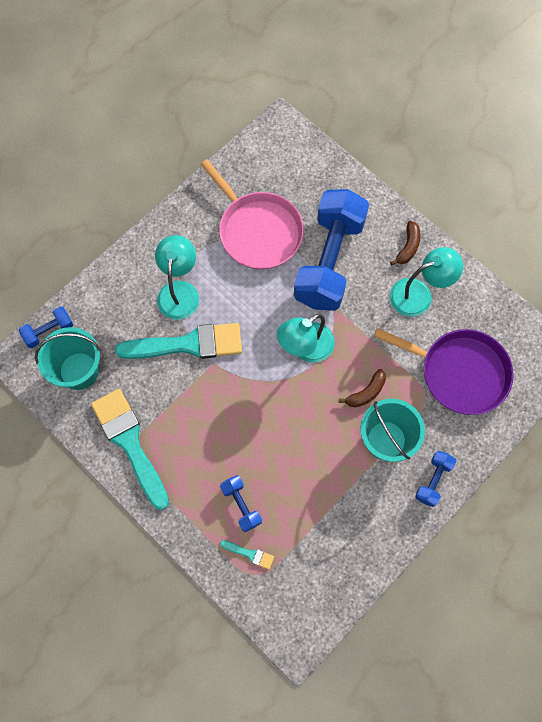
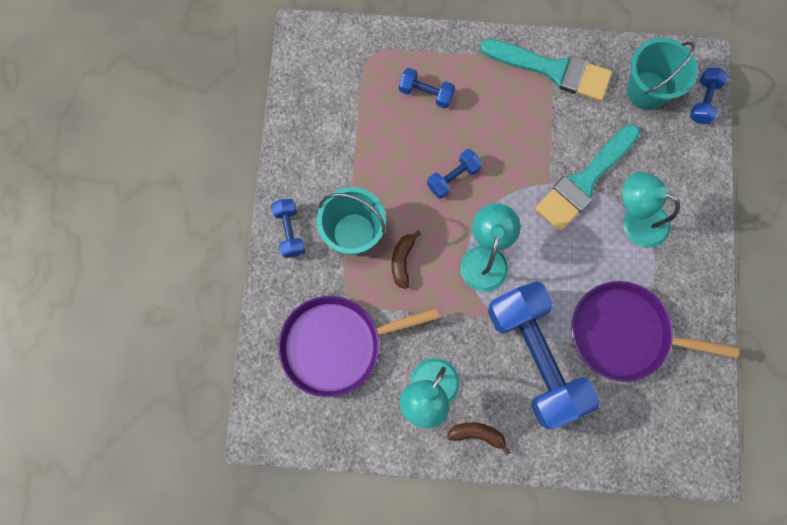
camera: 140 degrees right, 5 degrees up
turquoise lamp [155,235,199,320] -> turquoise lamp turned 150 degrees clockwise [622,172,680,248]
pink pan [200,159,304,270] -> purple pan [571,281,739,382]
turquoise brush [220,540,274,570] -> none
brown banana [390,221,421,265] -> brown banana turned 120 degrees clockwise [447,422,510,455]
none -> blue dumbbell [427,149,482,199]

